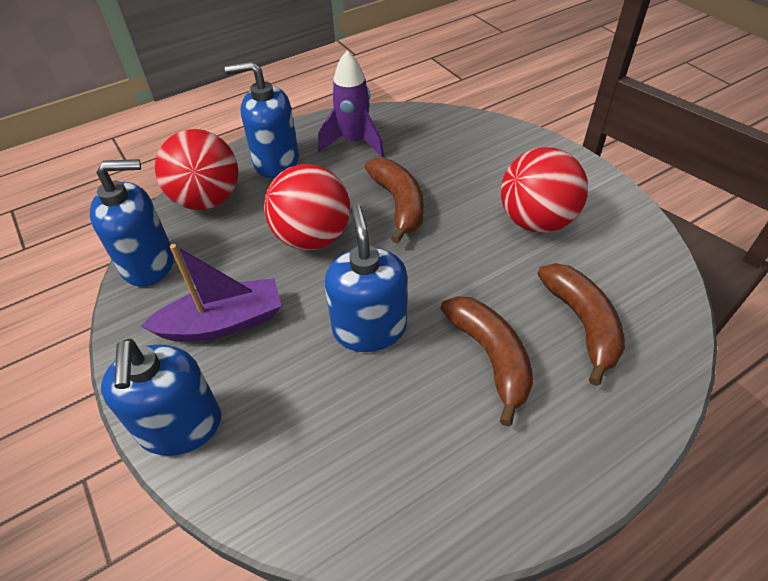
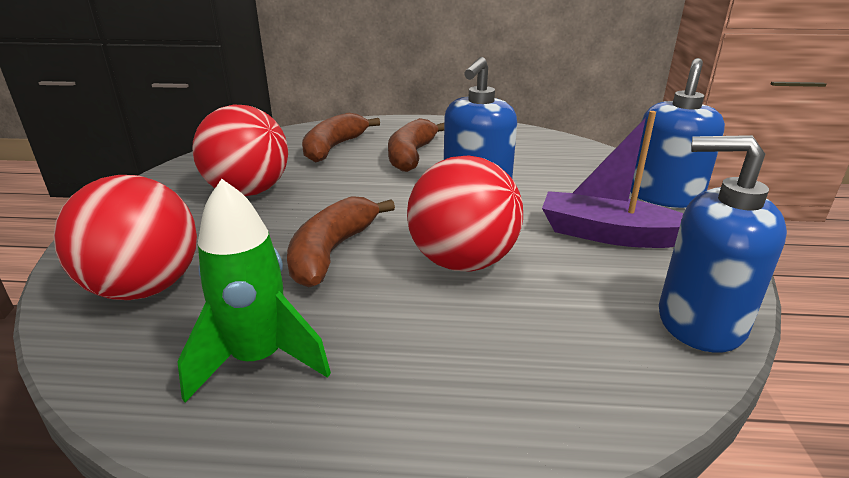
camera: 145 degrees left, 20 degrees down
red ball [155,129,238,210] -> red ball moved to [54,175,197,300]
blue soap dispenser [225,61,299,178] -> none
purple rocket [318,51,384,157] -> green rocket [177,179,331,402]

